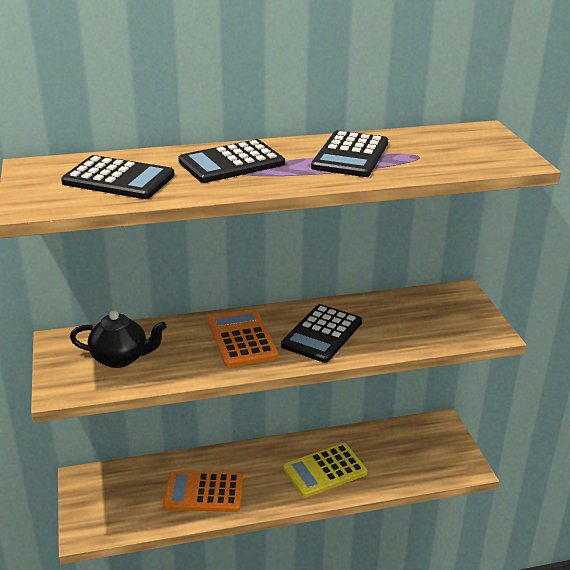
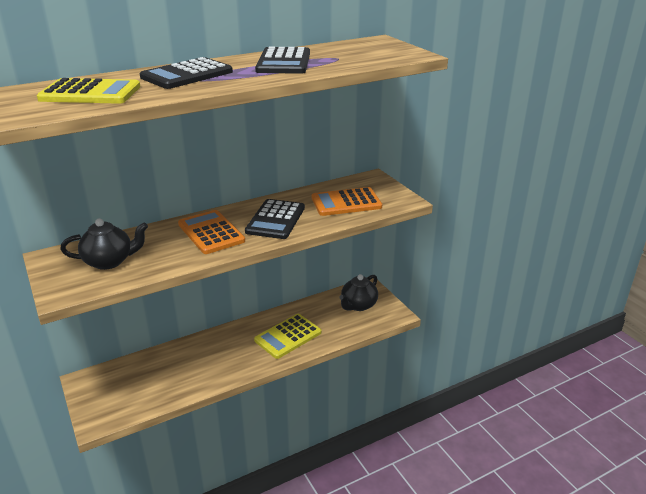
camera: 15 degrees left, 0 degrees up
black calculator [61,155,175,199] -> yellow calculator [37,78,140,104]
orange calculator [163,471,243,512] -> orange calculator moved to [312,187,382,216]
none -> black teapot [339,274,378,311]

